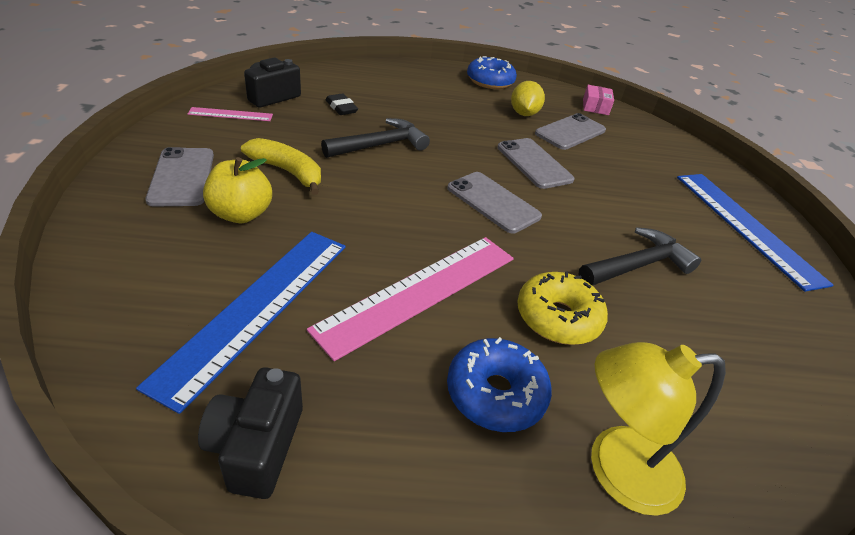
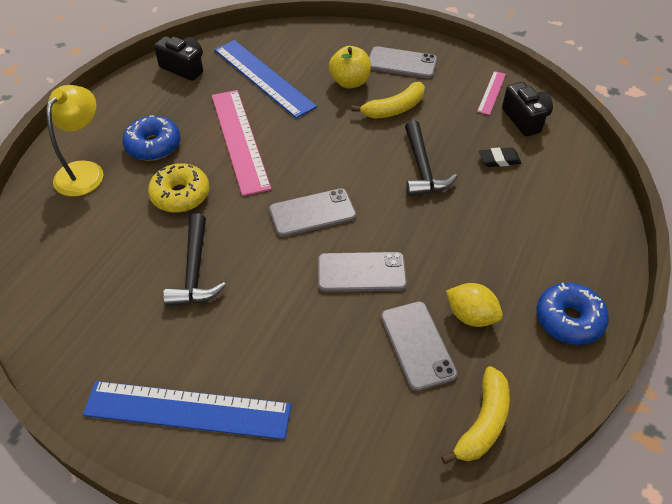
camera: 120 degrees right, 10 degrees up
pink box [583,85,614,115] -> yellow banana [441,366,510,464]

